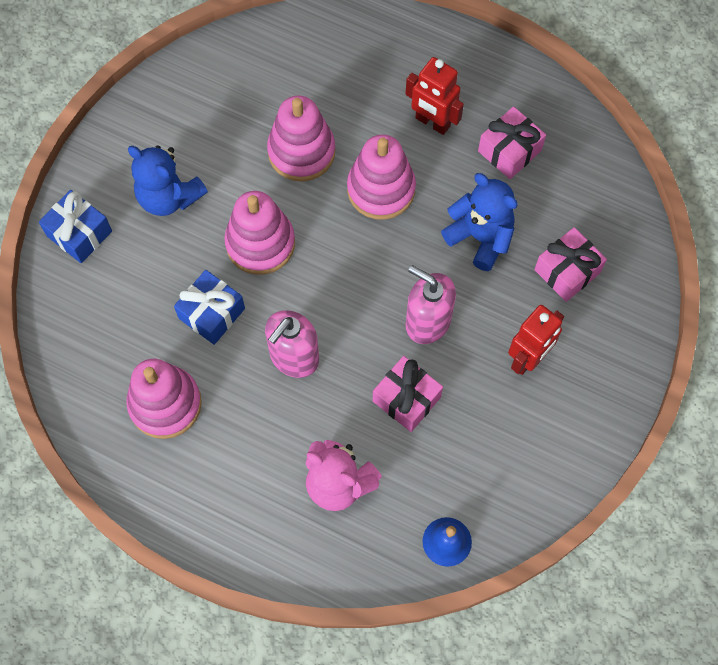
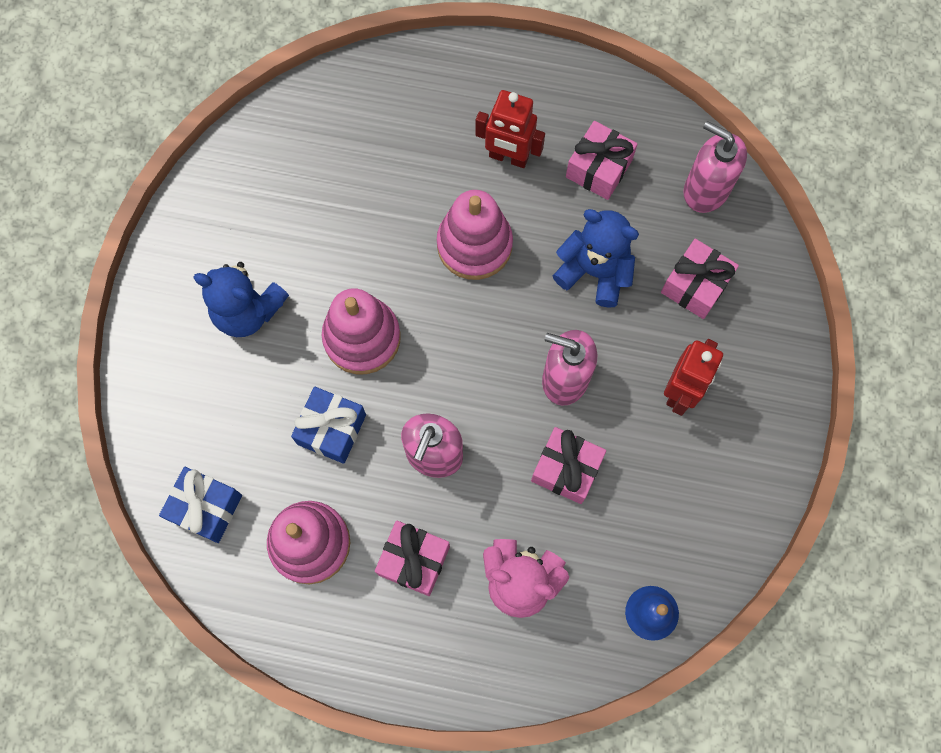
camera: 15 degrees left, 5 degrees up
blue gift [39,190,112,263] -> blue gift moved to [159,467,242,543]
pink stacking toy [267,96,335,182] -> none
none -> pink gift [375,520,450,596]
none -> pink soap dispenser [683,121,747,213]

